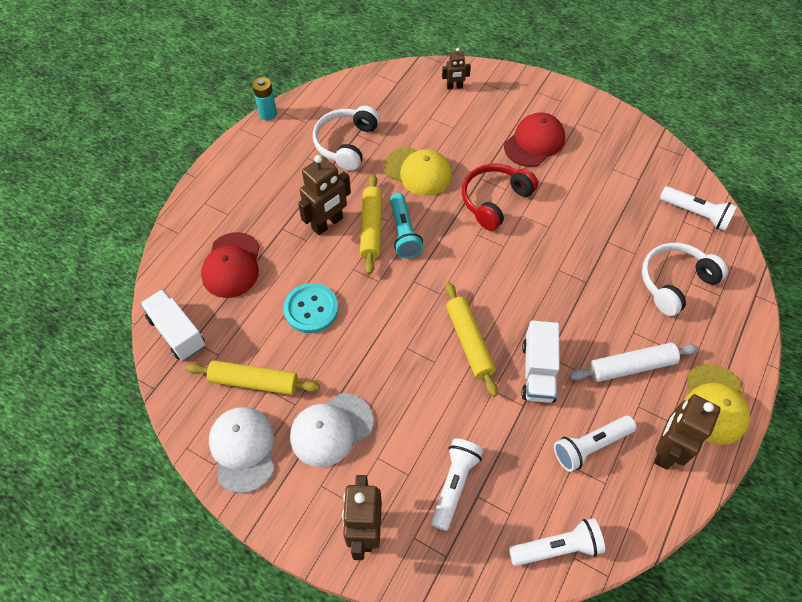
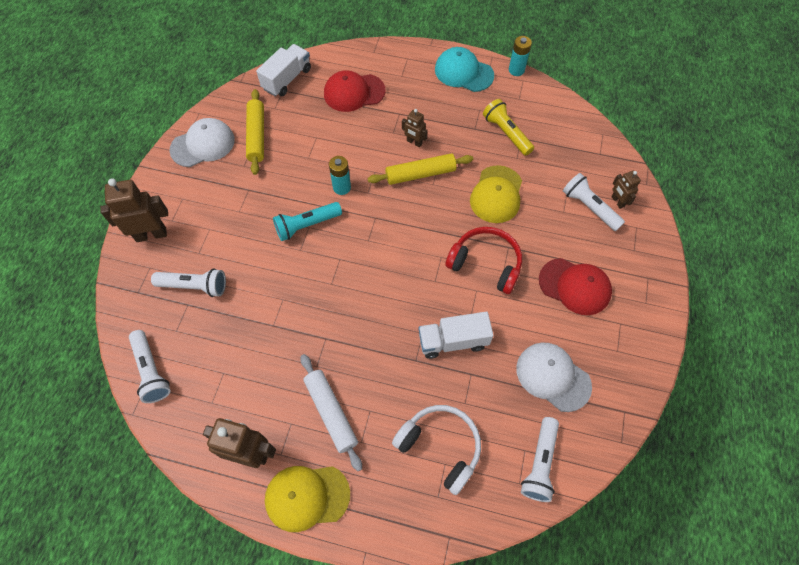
camera: 75 degrees right, 5 degrees up
turquoise button [283,283,338,333] -> none
white cap [290,393,374,467] -> white cap moved to [516,342,592,412]
brown robot [298,155,351,235] -> brown robot [402,109,428,147], size x0.55
white headphones [313,106,380,171] -> yellow flashlight [483,99,534,156]
turquoise flashlight [390,193,423,258] -> turquoise flashlight moved to [273,202,342,241]
yellow rolling pin [445,282,498,397] -> none
white truck [521,320,560,403] -> white truck moved to [419,312,493,359]
white flashlight [554,416,637,472] -> white flashlight moved to [563,173,625,231]
none -> turquoise battery [329,156,351,195]
none -> turquoise cap [435,47,494,92]

